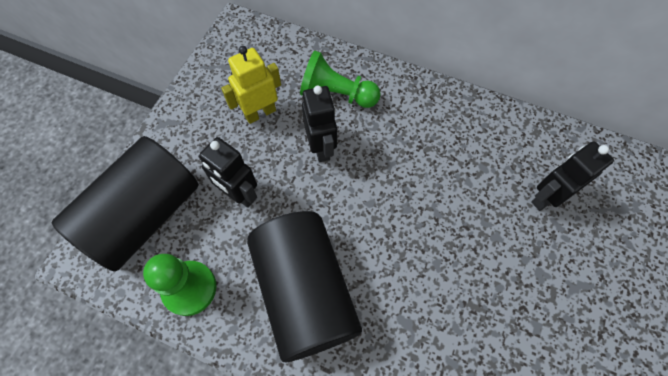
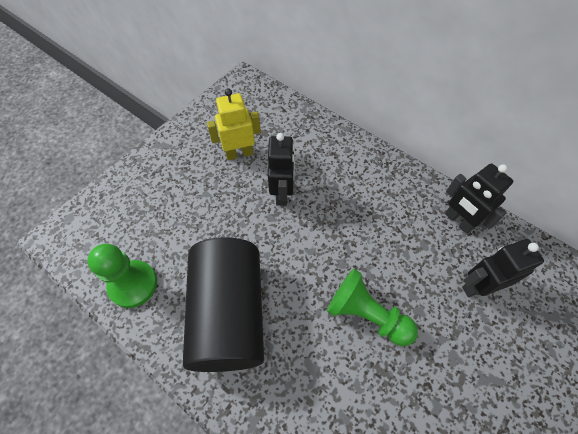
camera: 15 degrees right, 5 degrees down
black cylinder [52,136,199,272] -> none
black robot [198,137,257,208] -> black robot moved to [445,164,513,234]
green pawn [300,50,381,108] -> green pawn moved to [327,269,418,346]

